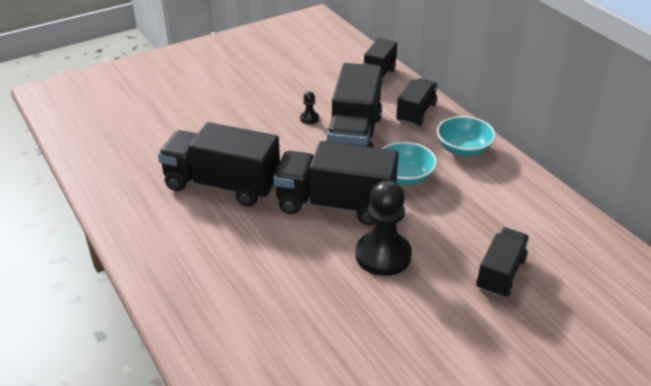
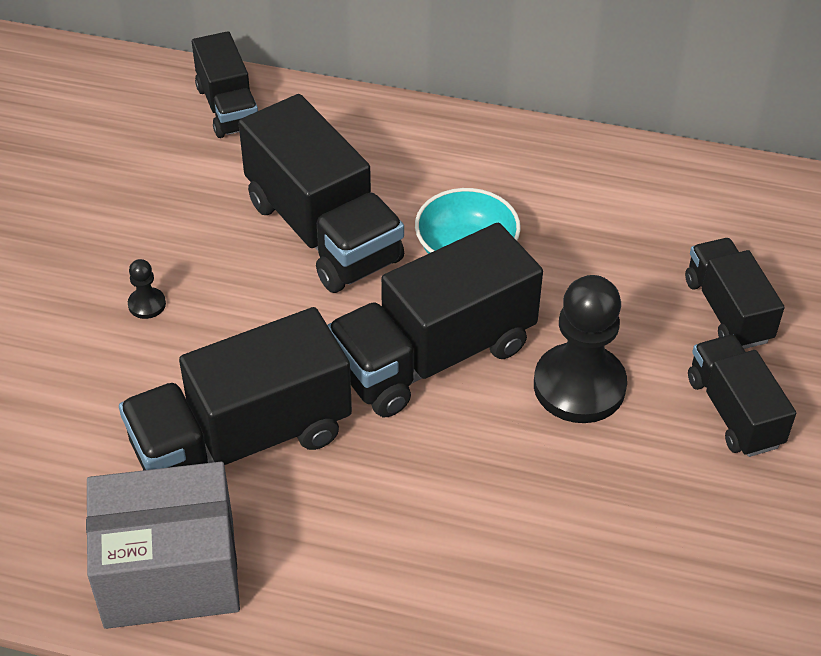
camera: 45 degrees left, 10 degrees up
black pawn [300,91,319,124] -> black pawn moved to [128,259,166,319]
black truck [396,78,438,126] -> black truck moved to [688,335,796,457]
turquoise bowl [437,116,496,157] -> none
none -> grey box [86,462,240,629]

